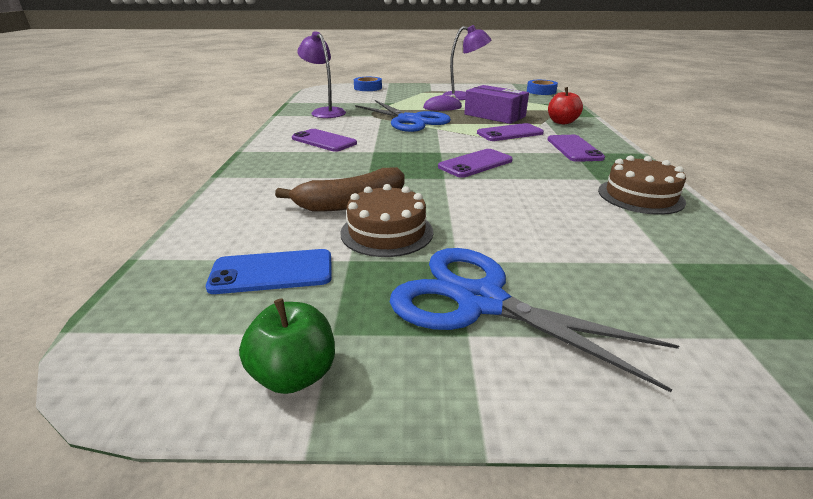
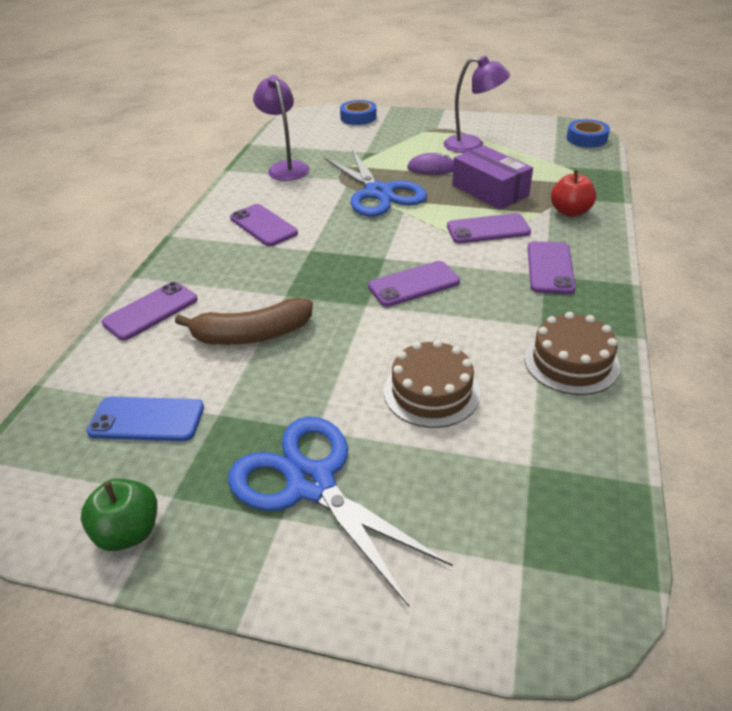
camera: 15 degrees right, 10 degrees up
brown cake [340,184,433,257] -> brown cake moved to [384,340,480,428]
none -> purple phone [102,282,198,340]

